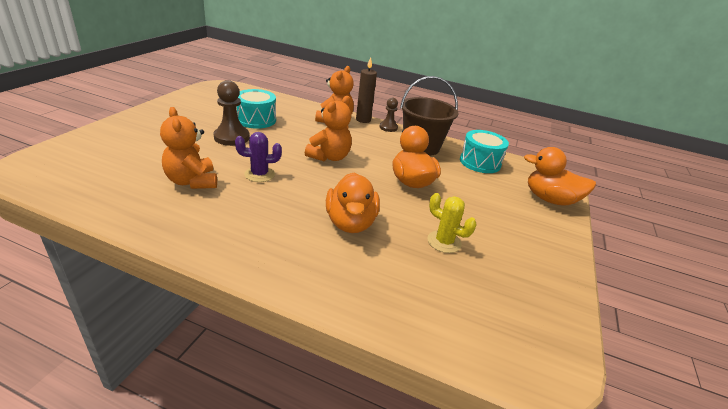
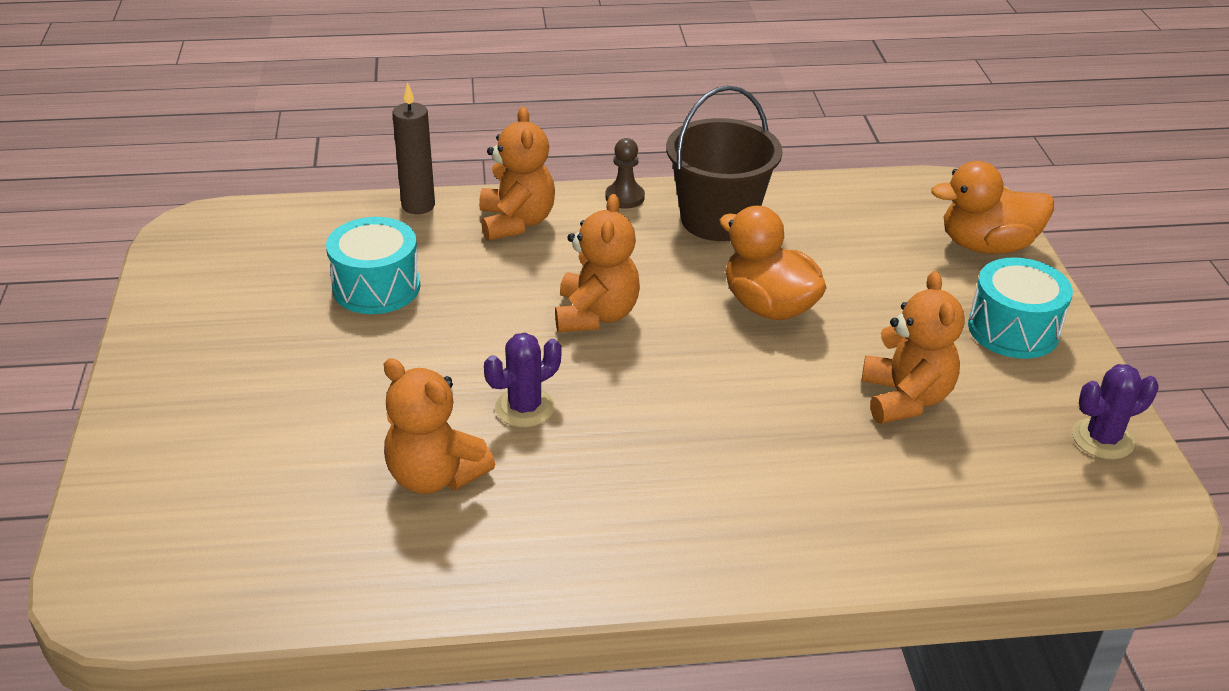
camera: 25 degrees left, 5 degrees up
brown pawn [214,80,250,146] -> none
orange duck [326,173,380,233] -> none
brown candle [356,57,377,123] -> brown candle moved to [392,82,435,214]
yellow cactus [427,193,477,253] -> orange teddy bear [861,271,965,424]
turquoise drum [460,130,509,173] -> turquoise drum moved to [968,257,1073,359]
none -> purple cactus [1072,364,1159,460]

